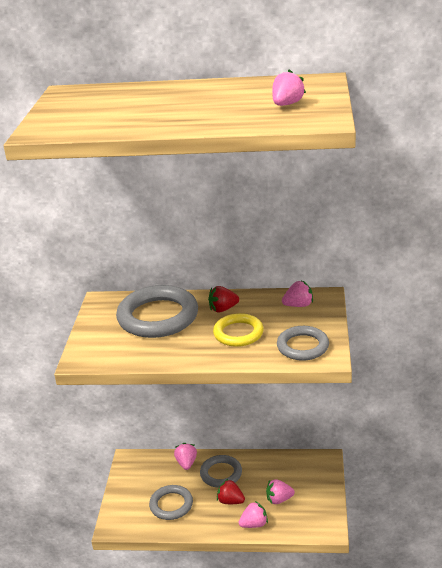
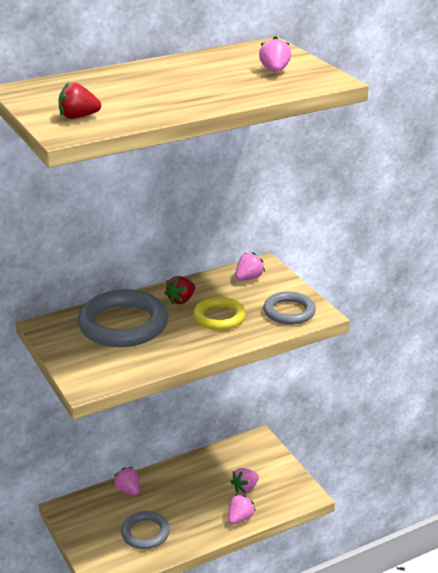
camera: 35 degrees left, 0 degrees up
grey ring [200,455,242,488] -> none
red strawberry [217,479,245,504] -> red strawberry moved to [58,82,101,119]

